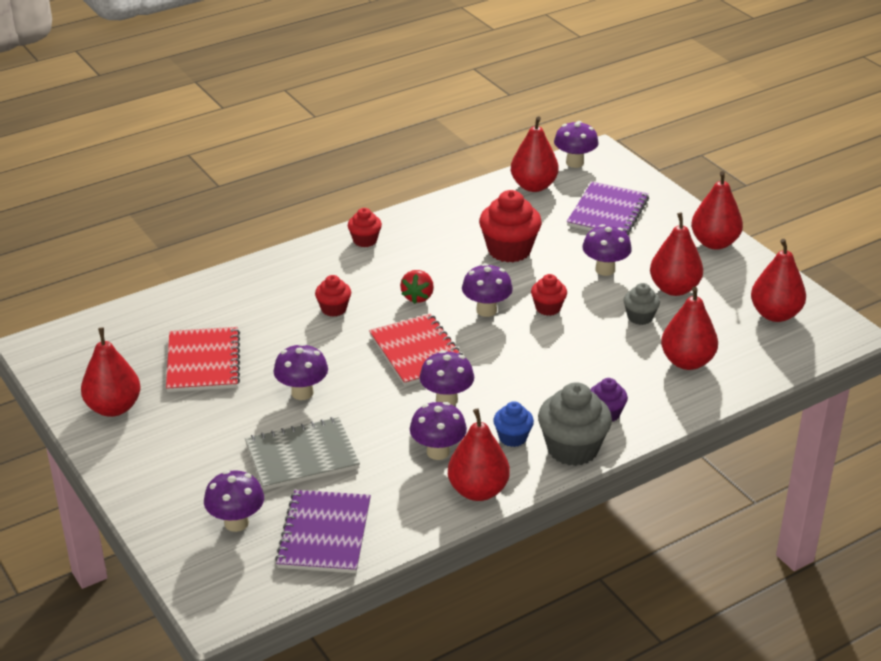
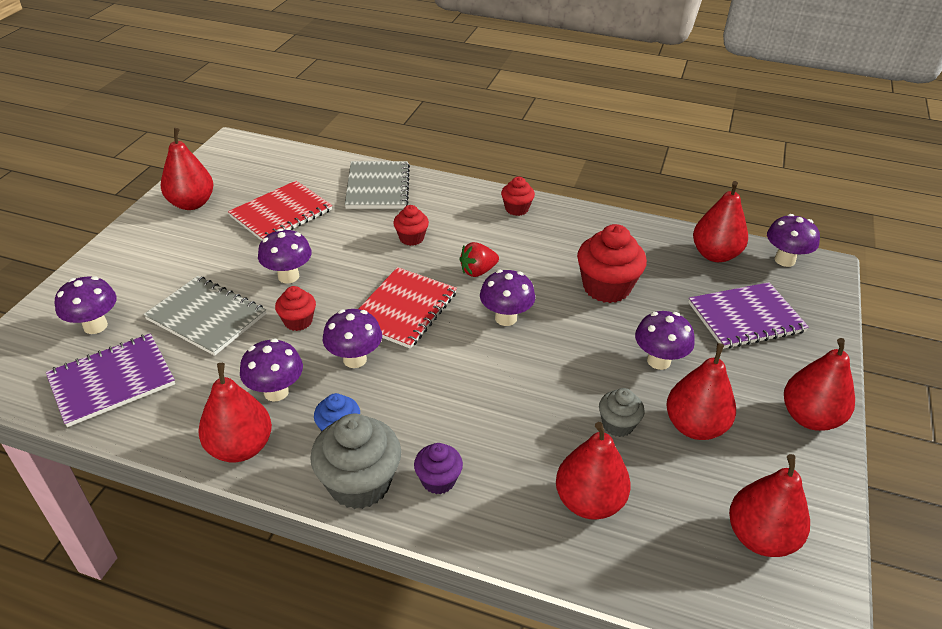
camera: 50 degrees right, 5 degrees up
red cupcake [531,274,567,316] -> red cupcake moved to [275,286,316,331]
none -> grey notebook [345,161,410,209]

